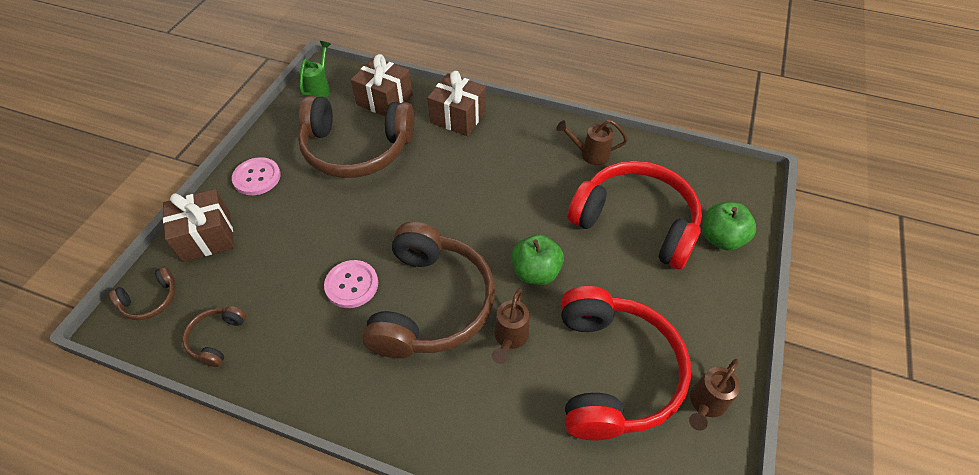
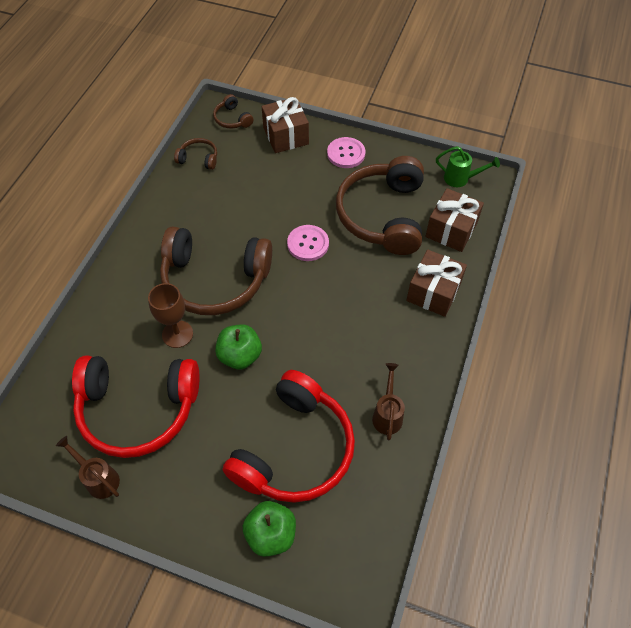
camera: 90 degrees right, 5 degrees up
pink button [324,260,378,308] -> pink button moved to [287,225,329,261]
brown watering can [492,288,529,364] -> brown goblet [148,283,193,348]

